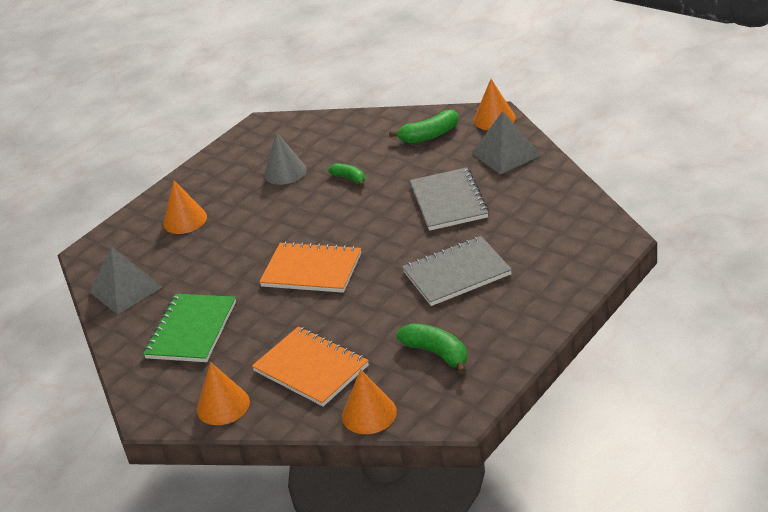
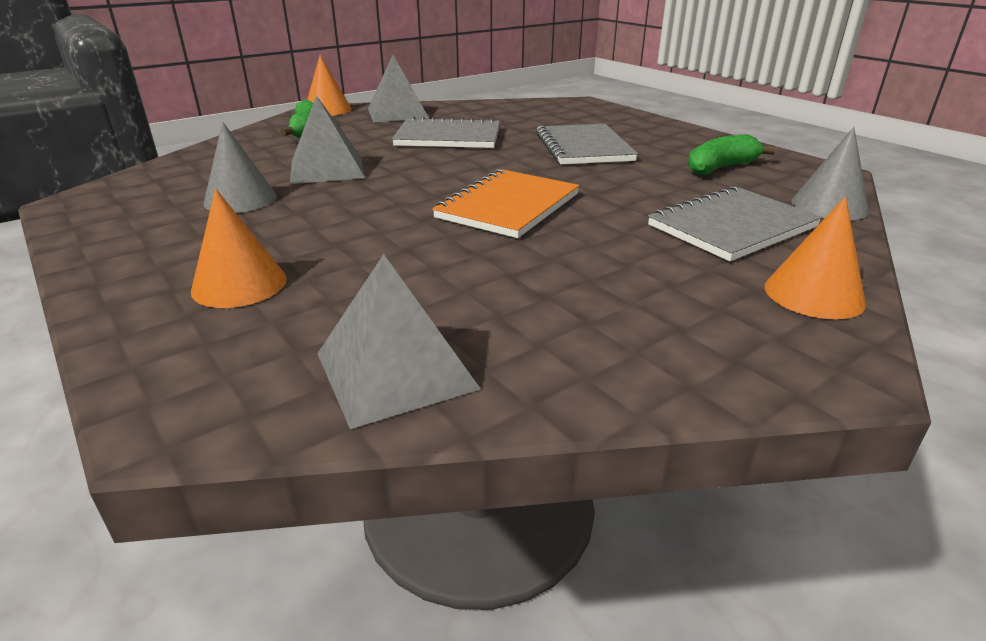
camera: 80 degrees left, 5 degrees down
green notebook [143,294,236,362] -> none
orange notebook [252,326,369,407] -> grey notebook [648,186,822,261]
green banana [328,164,365,186] -> grey pyramid [290,95,365,184]
orange cone [342,369,397,434] -> grey cone [791,127,869,220]

